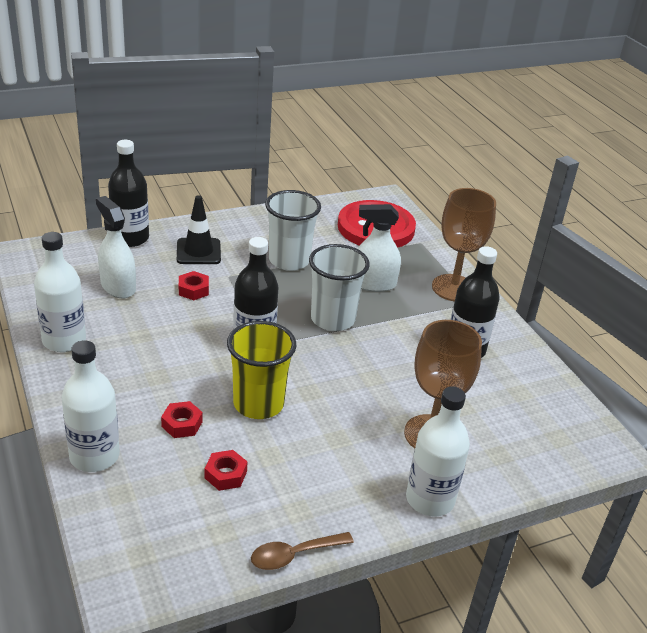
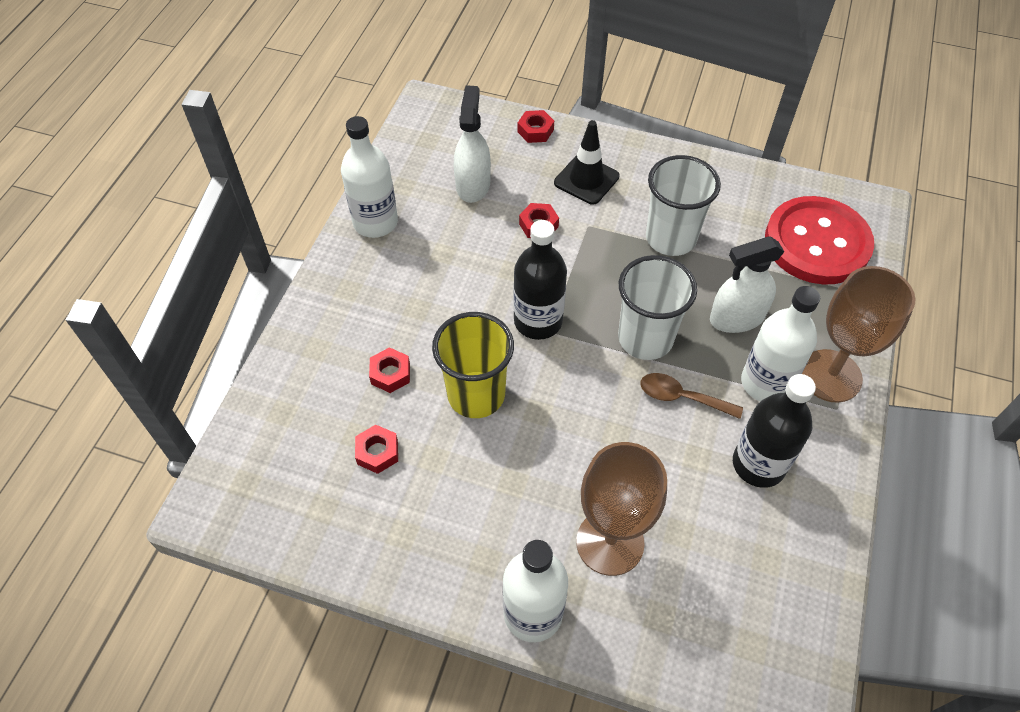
camera: 45 degrees right, 20 degrees up
white bottle [61,340,120,472] -> white bottle moved to [741,286,820,401]
black bottle [108,140,149,247] -> red nut [517,110,554,143]
brown spoon [251,532,354,570] -> brown spoon moved to [640,373,743,419]
white spray bottle [358,204,401,292] -> white spray bottle turned 60 degrees counterclockwise [710,236,785,333]

